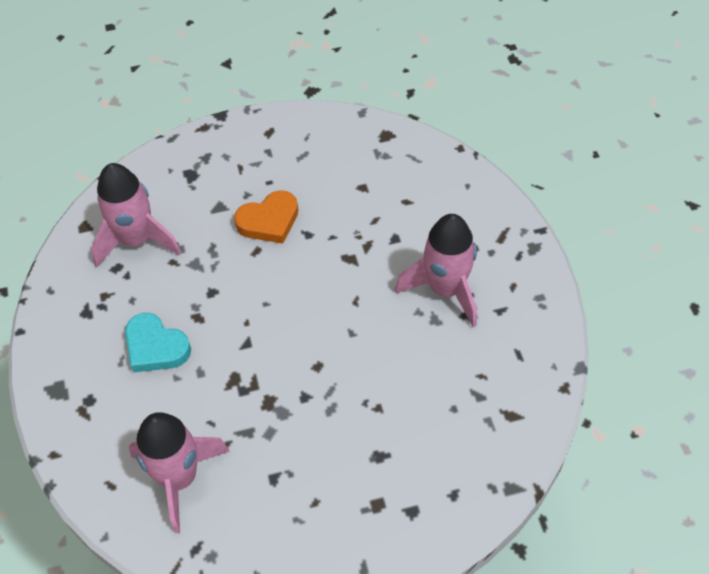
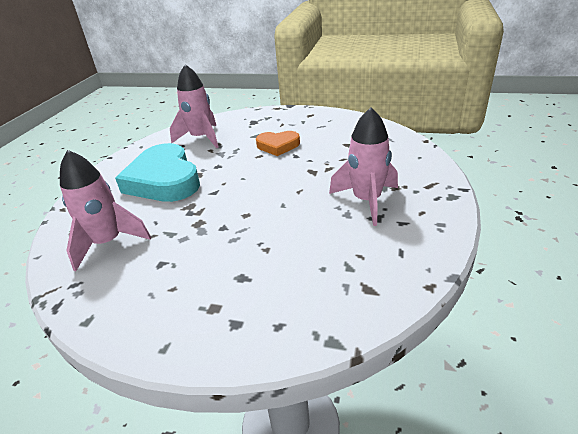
camera: 30 degrees right, 20 degrees down
turquoise heart [125,313,191,373] -> turquoise heart [115,143,200,202], size x1.85

